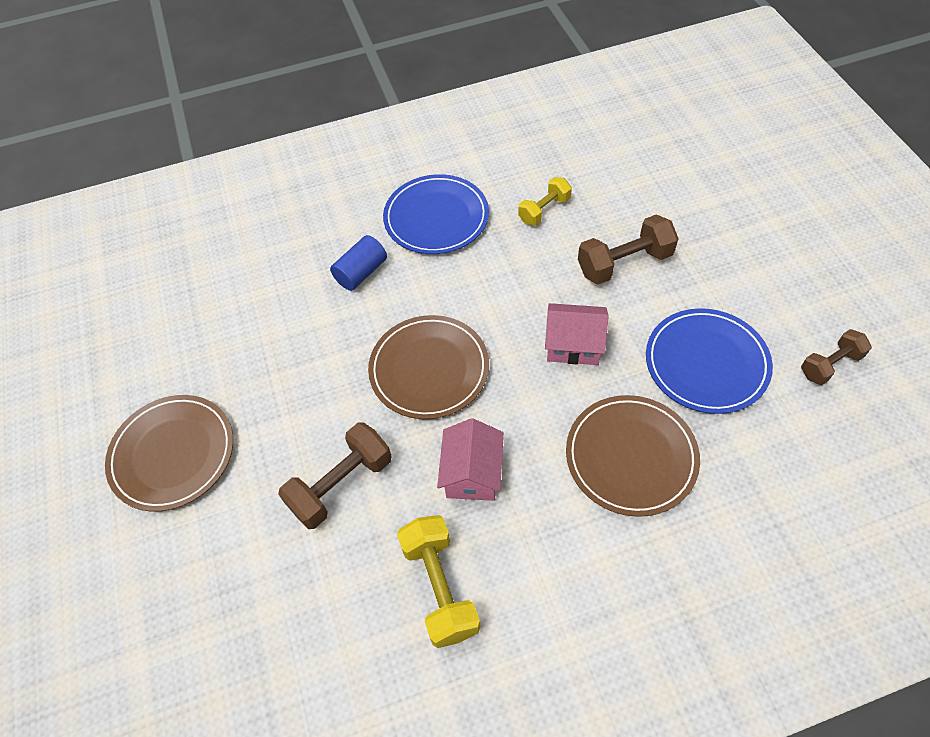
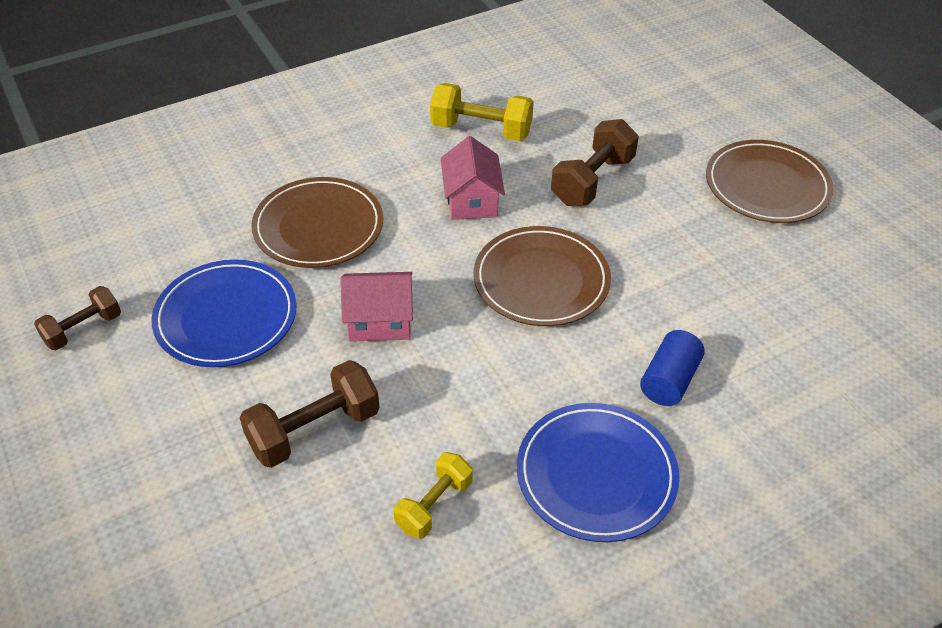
camera: 165 degrees right, 10 degrees down
yellow dumbbell [397,515,481,648] -> yellow dumbbell turned 45 degrees counterclockwise [430,83,534,141]

